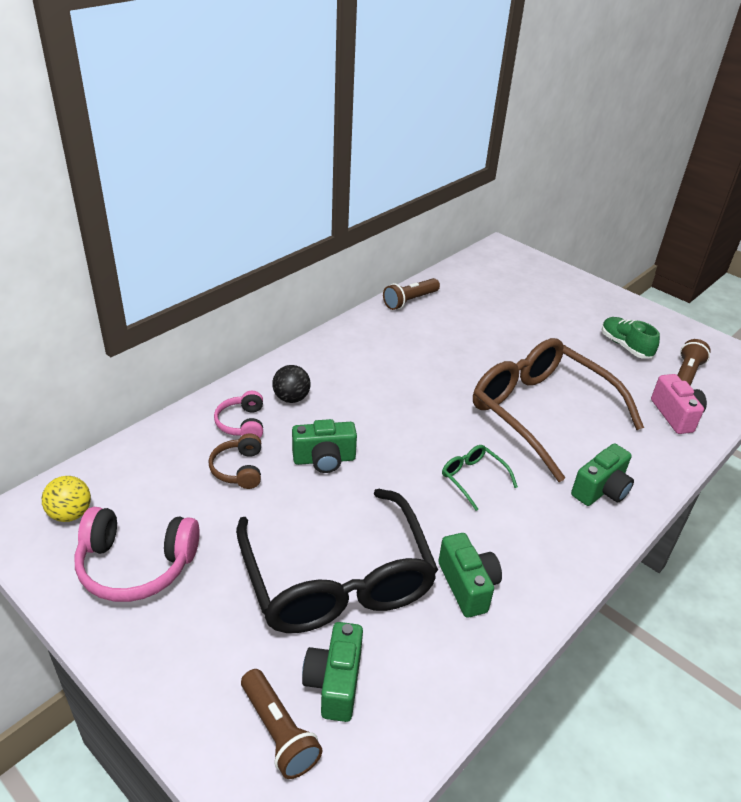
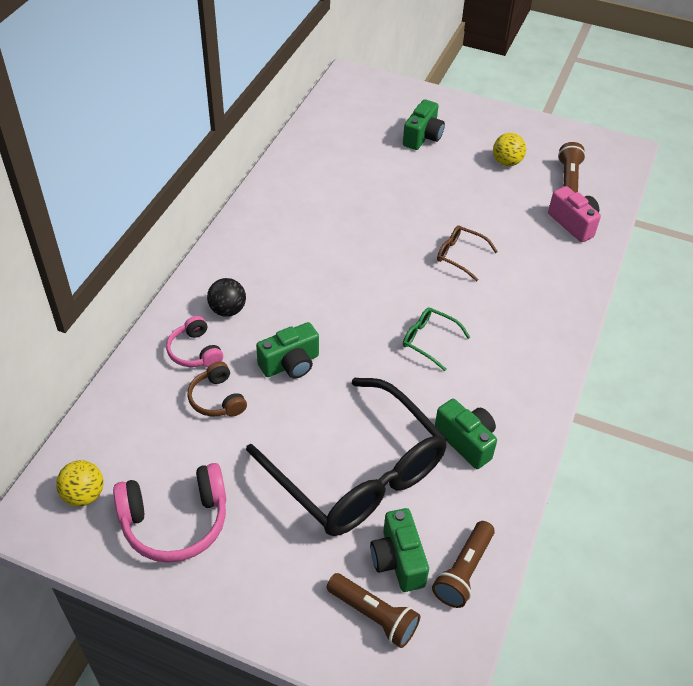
camera: 20 degrees left, 10 degrees up
brown flashlight [383,278,440,310] -> brown flashlight moved to [432,521,495,608]
brown glasses [473,338,644,482] -> brown glasses [437,226,498,281], size x0.40
green camera [571,443,634,506] -> green camera moved to [403,99,445,150]
green shoe [602,317,660,359] -> yellow ball [493,133,526,166]

